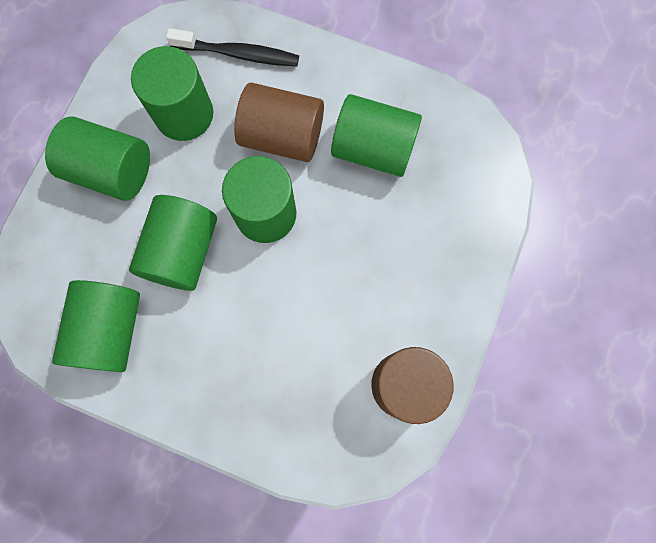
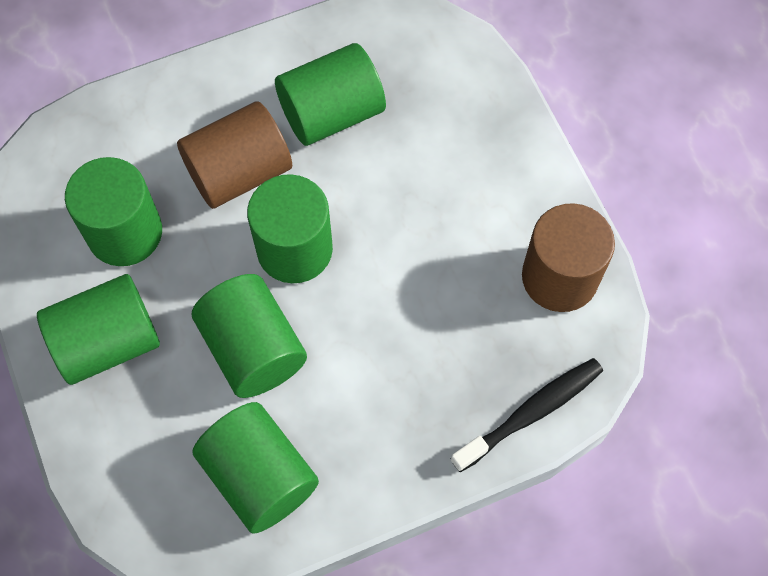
camera: 45 degrees left, 10 degrees down
black toothbrush [166,28,299,66] -> black toothbrush moved to [451,358,603,473]

